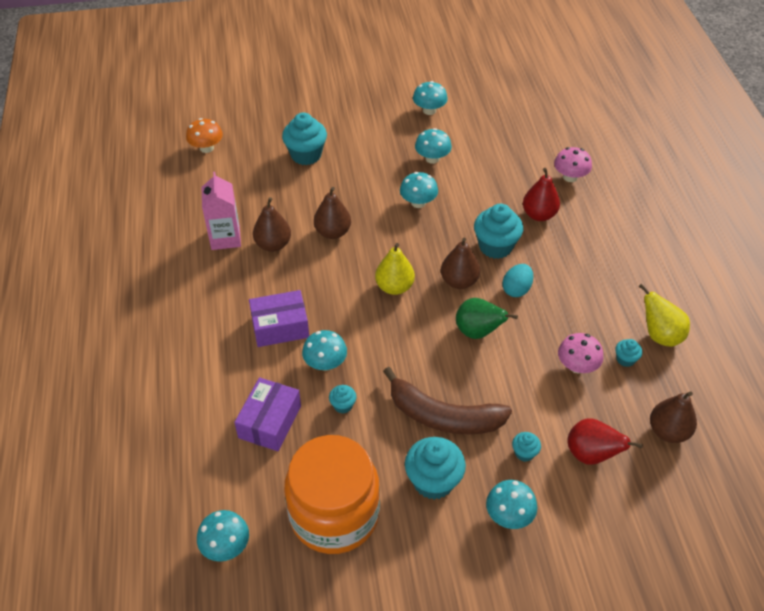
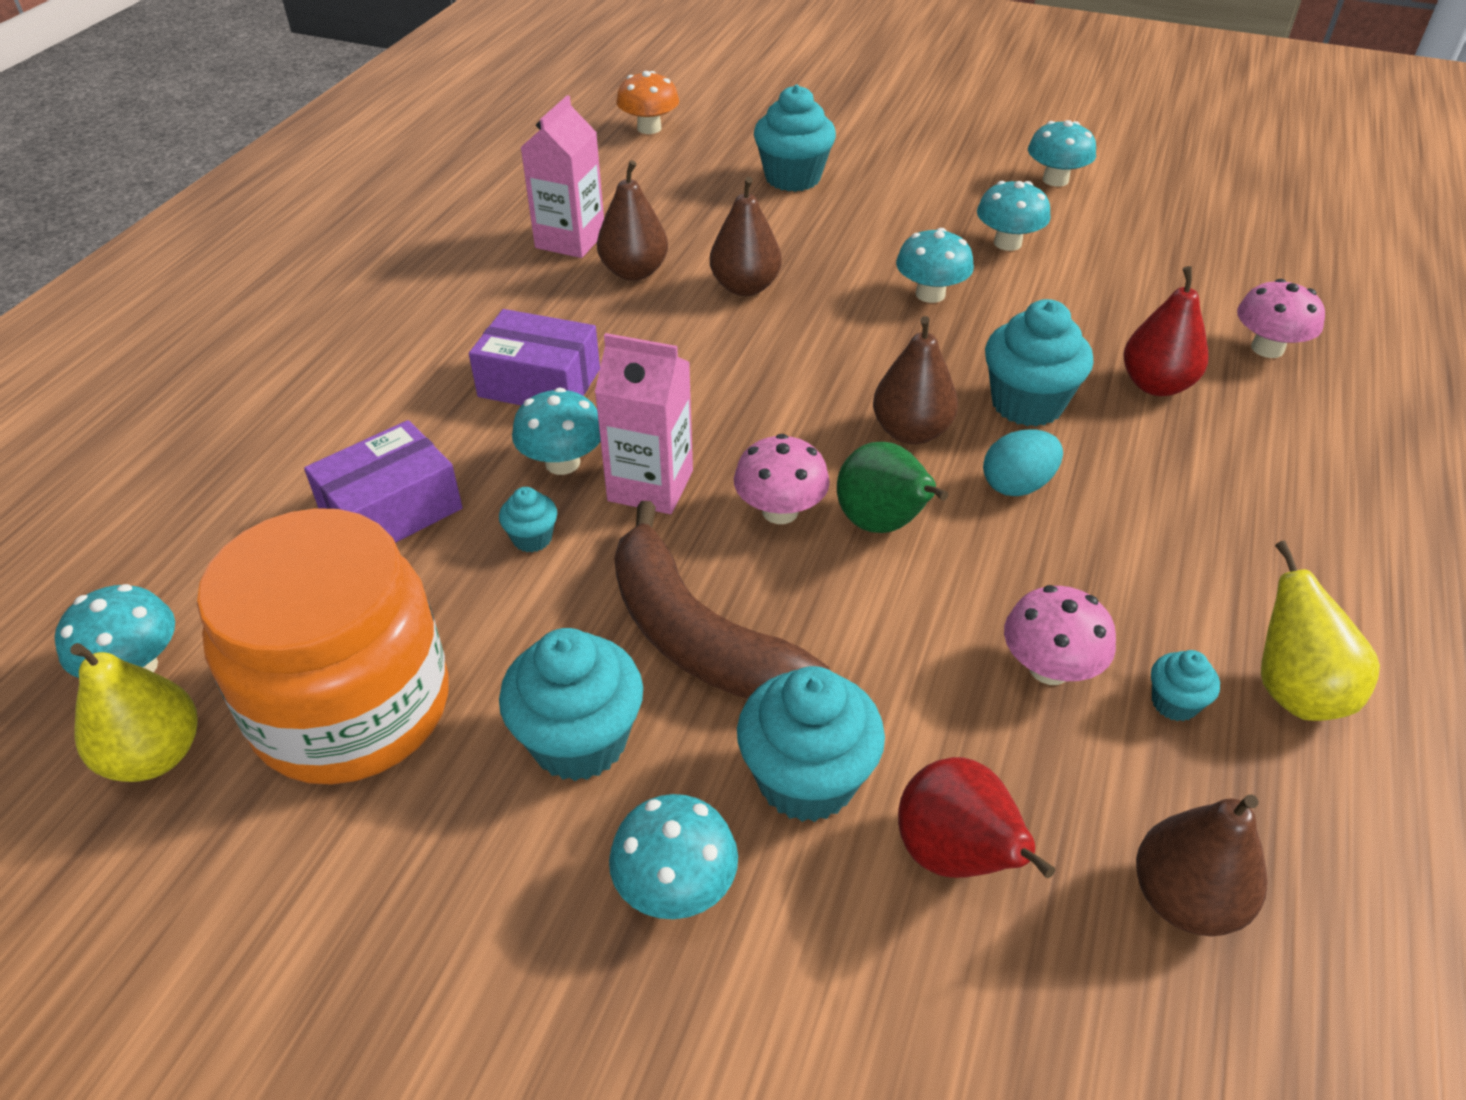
camera: 30 degrees right, 5 degrees down
yellow pear [375,243,415,295] -> yellow pear moved to [70,643,198,782]
turquoise cupcake [512,432,541,462] -> turquoise cupcake [737,666,885,822], size x2.04
none -> pink carton [595,333,693,514]
none -> pink mushroom [734,434,830,524]

